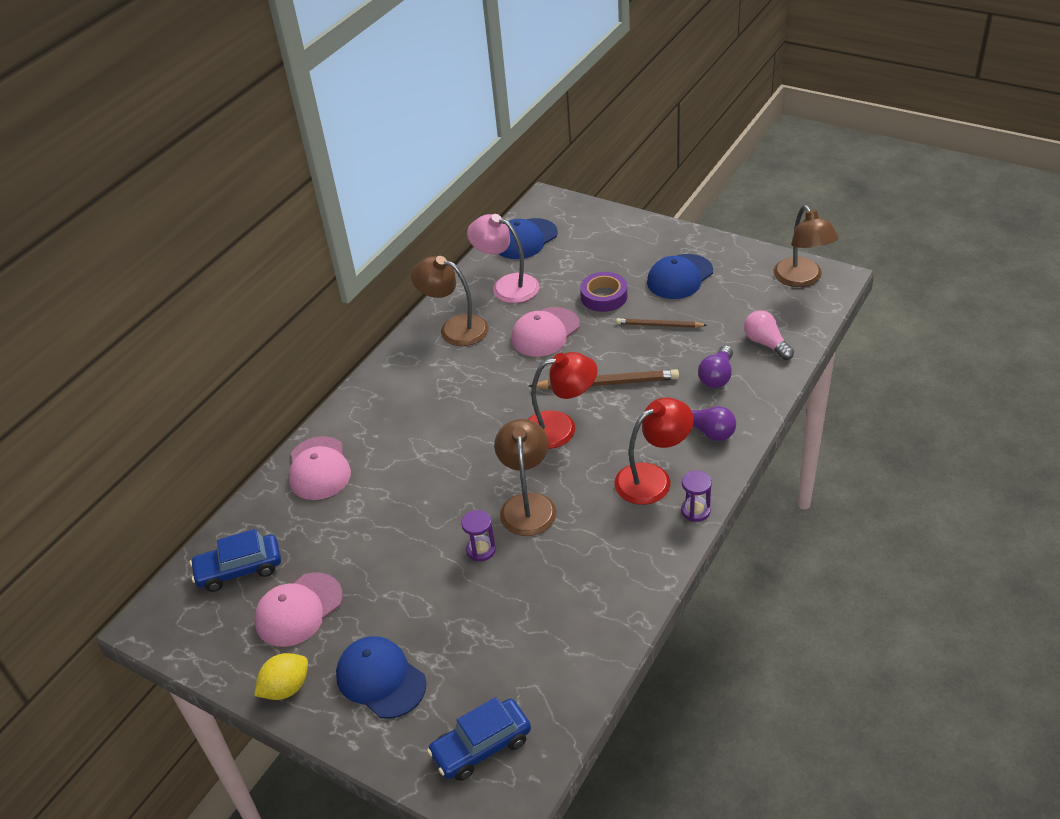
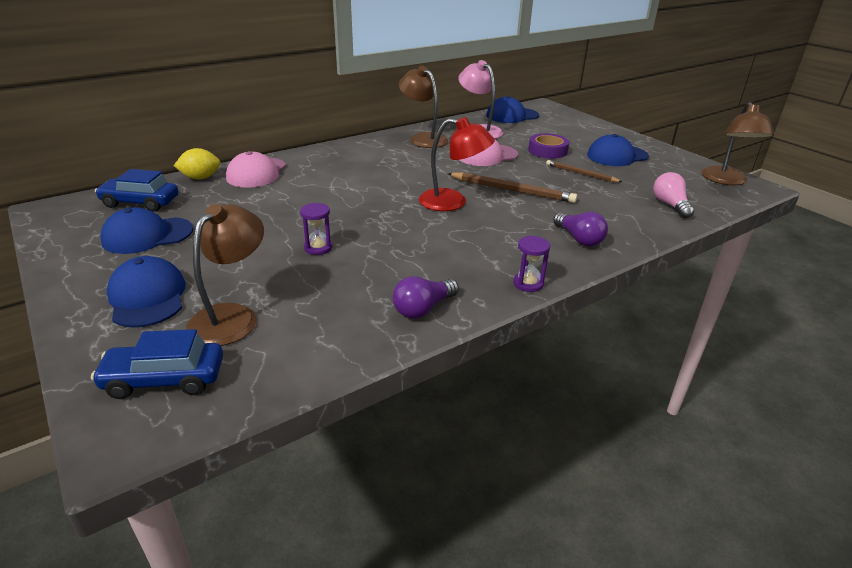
camera: 20 degrees right, 10 degrees down
pink cap [254,572,343,647] -> blue cap [100,207,193,254]
yellow lemon [254,653,308,700] -> yellow lemon moved to [174,148,221,179]
brown lamp [494,419,556,536] -> brown lamp moved to [186,204,264,346]
red lamp [614,397,694,505] -> none
purple light bulb [698,345,733,388] -> purple light bulb moved to [393,276,459,319]

